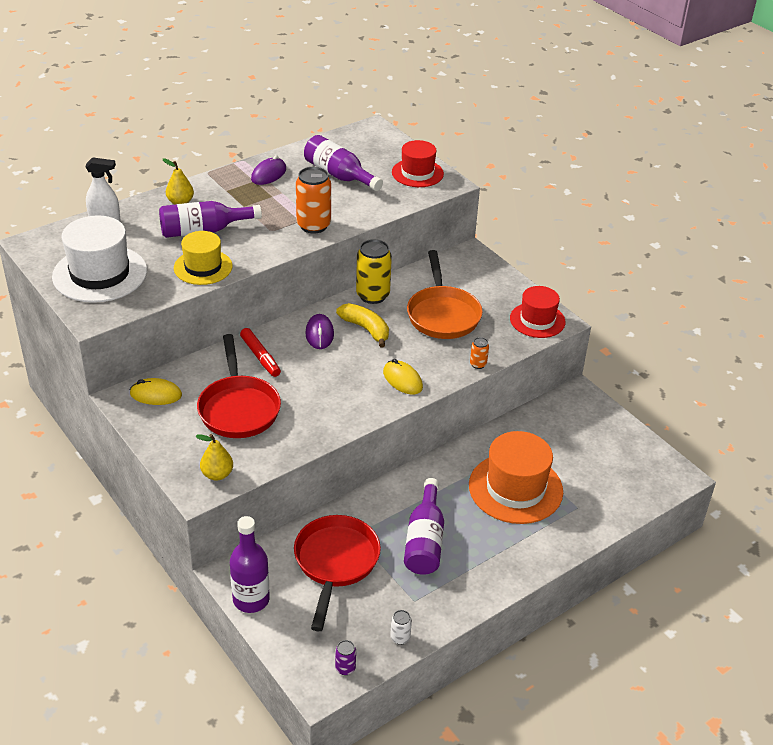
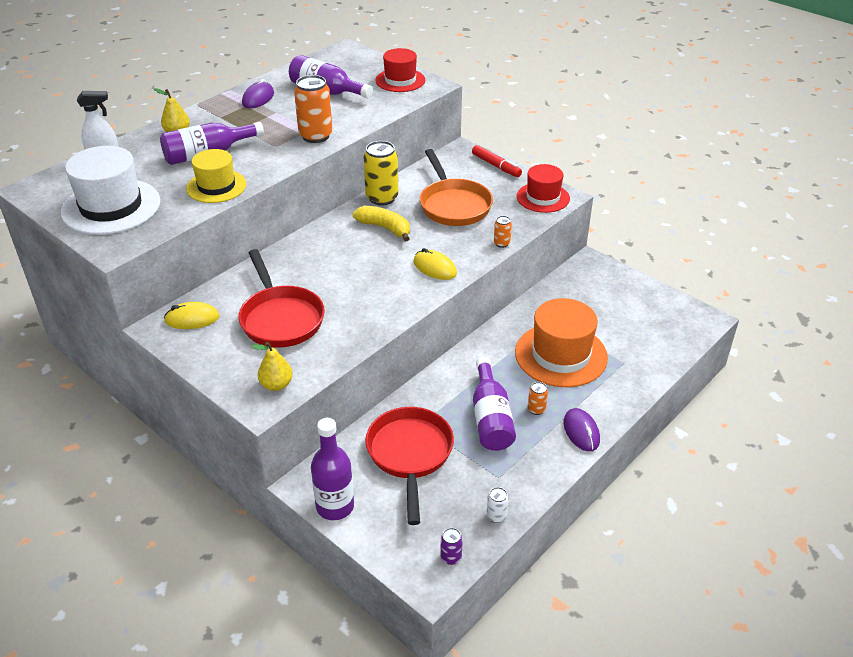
camera: 10 degrees left, 0 degrees up
red marker [240,328,281,377] -> red marker moved to [472,145,522,177]
purple mouse [305,314,334,349] -> purple mouse moved to [563,408,600,451]
none -> orange can [528,382,548,415]

